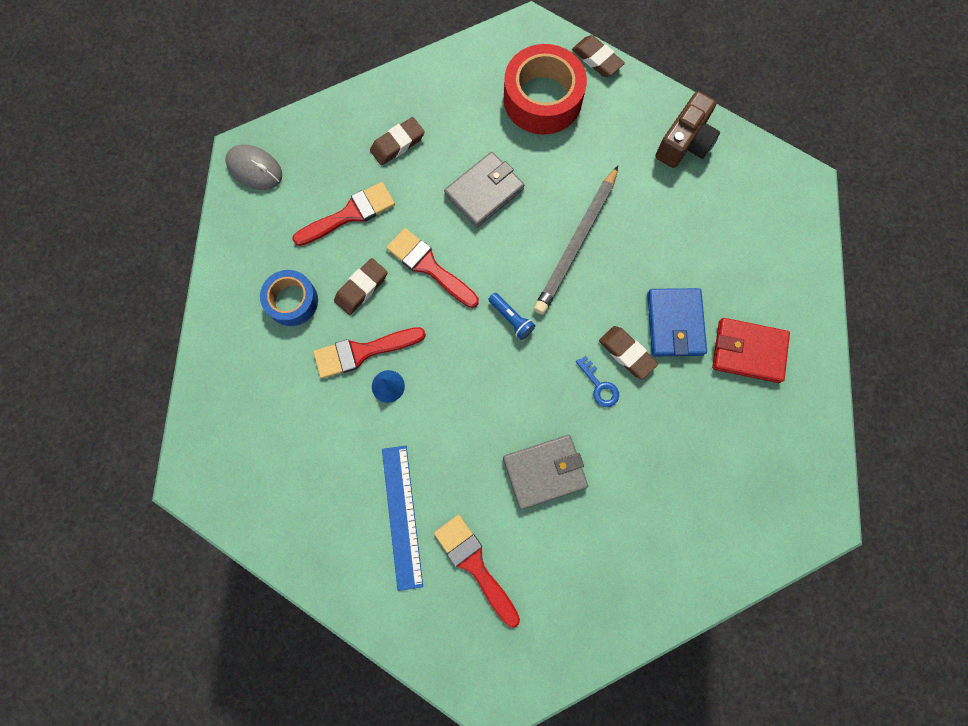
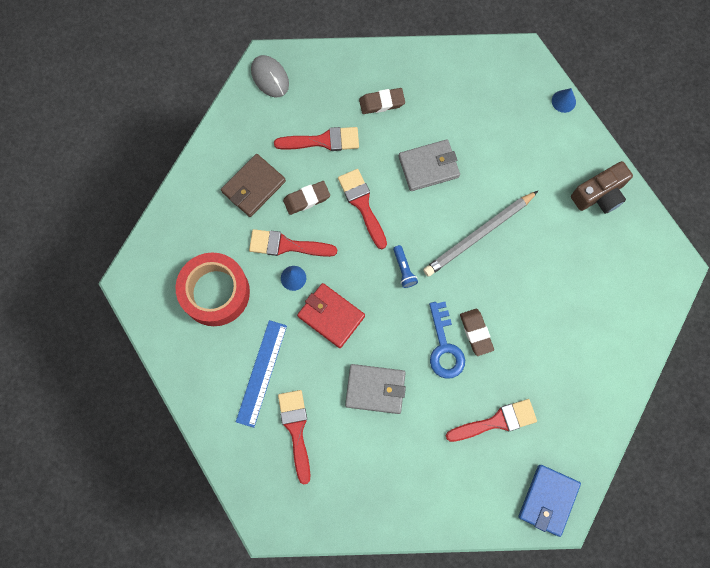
camera: 25 degrees right, 0 degrees up
blue tape [260,270,318,326] -> brown wallet [221,154,286,217]
red tape [504,44,587,135] -> red tape moved to [176,252,250,326]
brown eraser [572,35,625,77] -> blue cone [552,88,576,113]
blue key [576,356,619,407] -> blue key [429,302,465,379], size x1.71
blue wallet [647,288,707,356] -> blue wallet moved to [518,465,581,537]
red wallet [712,318,790,383] -> red wallet moved to [297,283,365,348]
none -> red brush [446,399,537,442]

